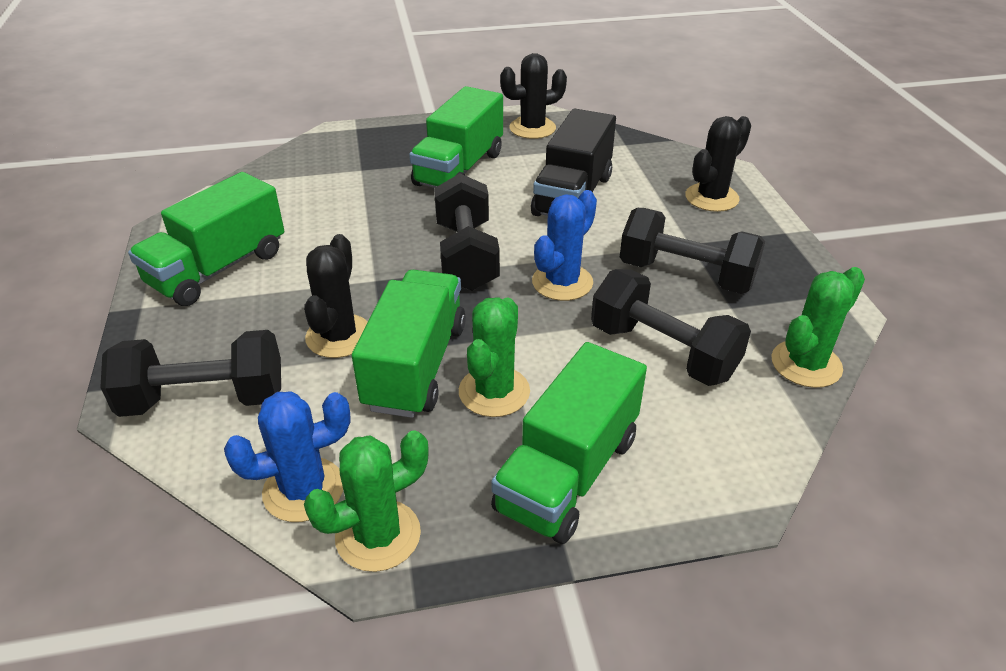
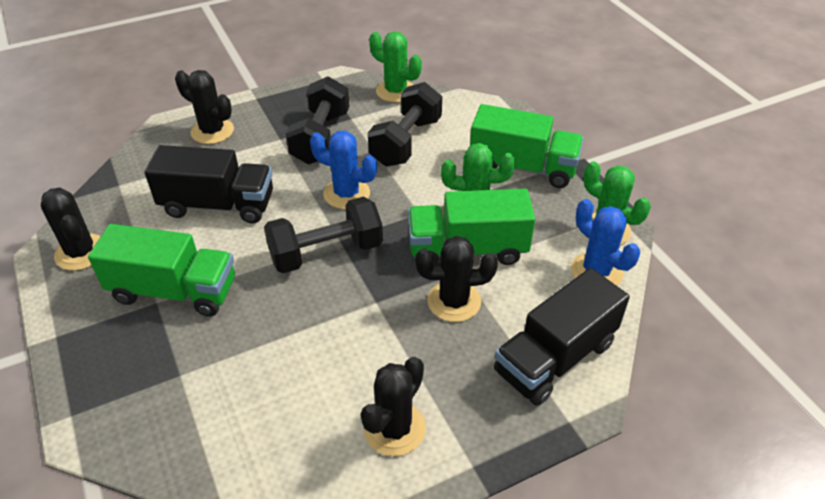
camera: 105 degrees left, 5 degrees up
black dumbbell [100,330,281,417] -> black truck [494,268,630,406]
green truck [128,172,284,306] -> black cactus [361,357,426,456]

